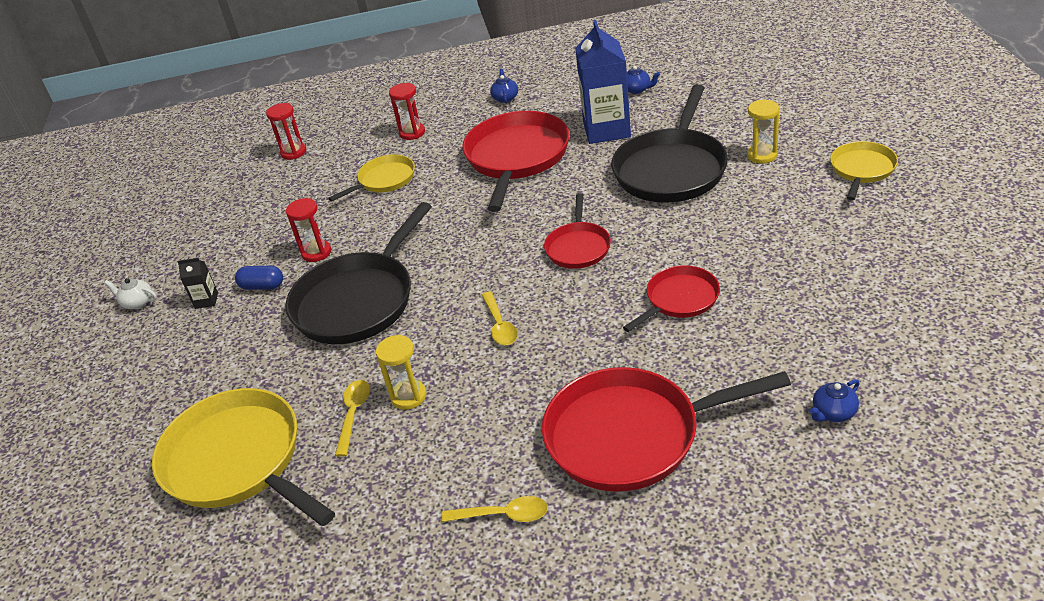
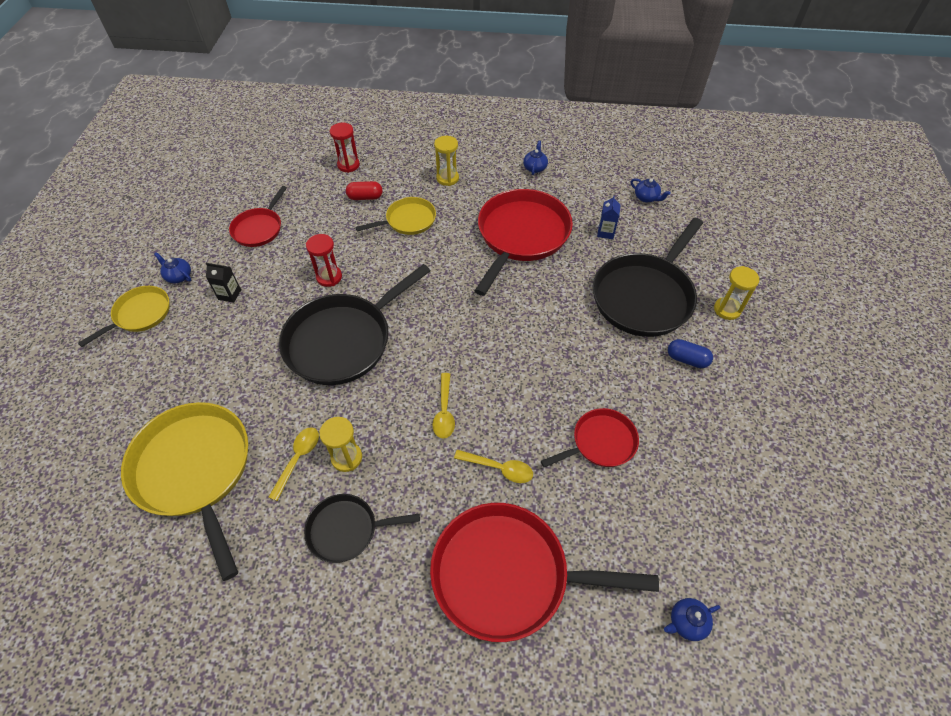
camera: 10 degrees right, 15 degrees up
white teapot [104,278,157,309] -> blue teapot [154,252,191,283]
blue capsule [235,266,283,290] -> blue capsule moved to [668,339,713,368]
red hourglass [389,83,425,140] -> yellow hourglass [434,136,459,186]
yellow spoon [442,496,548,522] -> yellow spoon moved to [454,450,533,483]
red pan [544,193,611,269] -> red pan moved to [229,186,287,247]
blue carton [575,20,631,144] -> blue carton [597,196,621,239], size x0.43
yellow pan [830,141,898,201] -> yellow pan moved to [78,286,170,347]
none -> black pan [304,494,420,563]
none -> red capsule [346,181,383,200]

